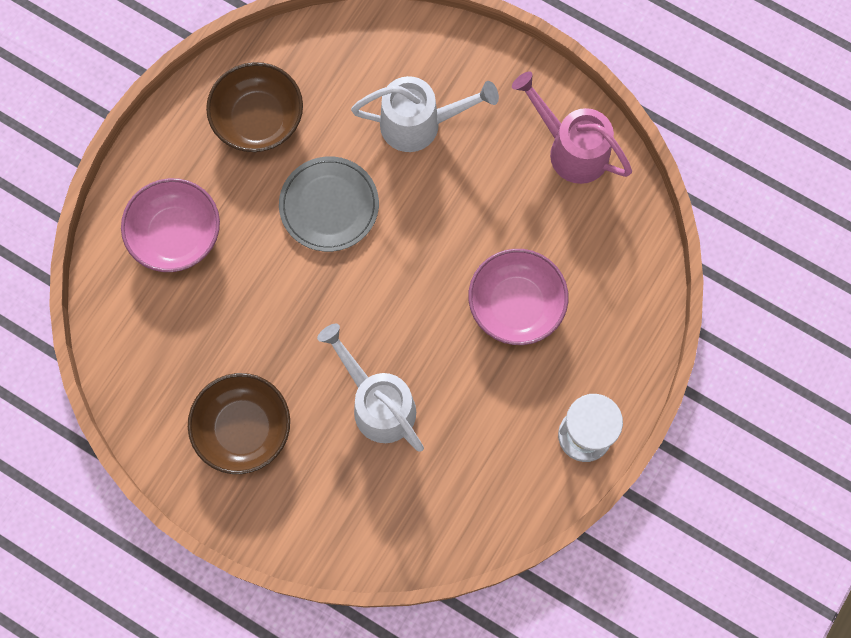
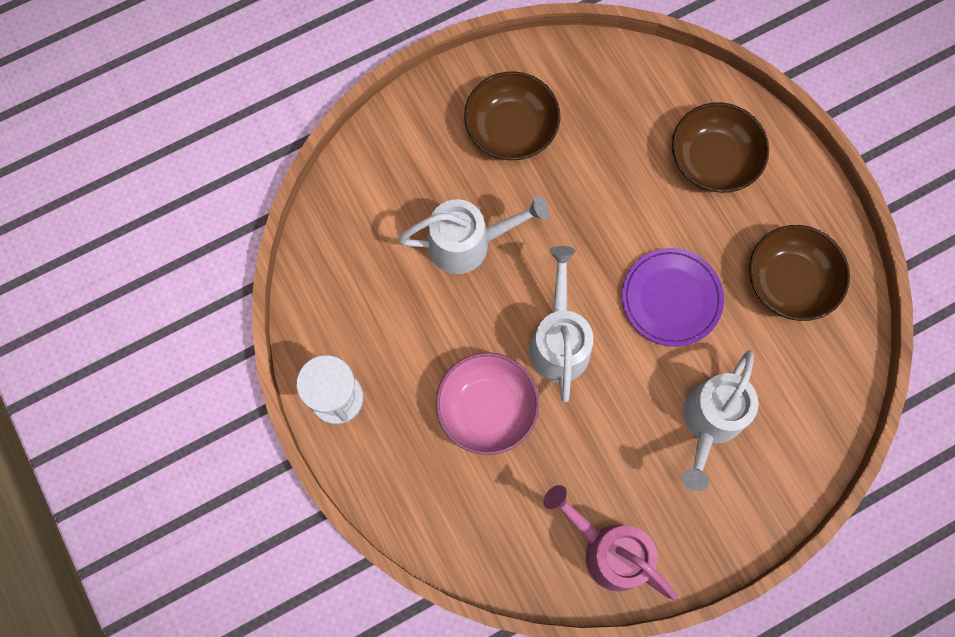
camera: 120 degrees right, 0 degrees up
pink bowl [121,178,220,272] -> brown bowl [672,102,769,193]
grey plate [279,156,379,252] -> purple plate [622,248,724,347]
pink watering can [512,71,632,184] -> pink watering can turned 120 degrees counterclockwise [543,485,678,600]
none -> white watering can [529,246,593,402]

